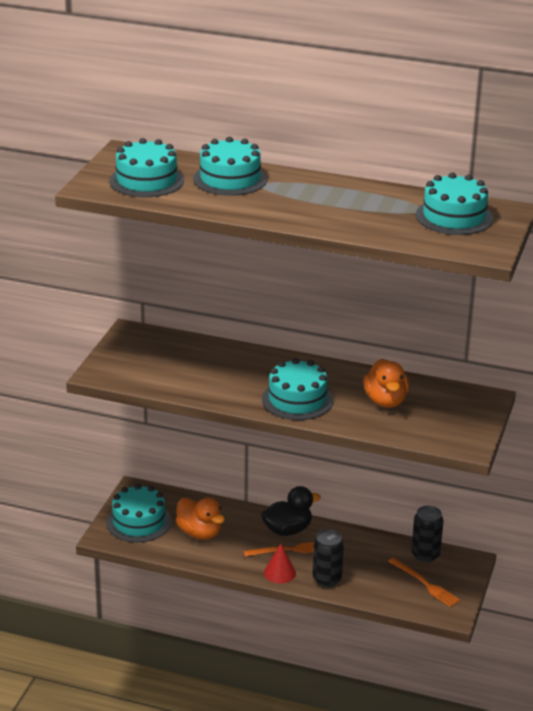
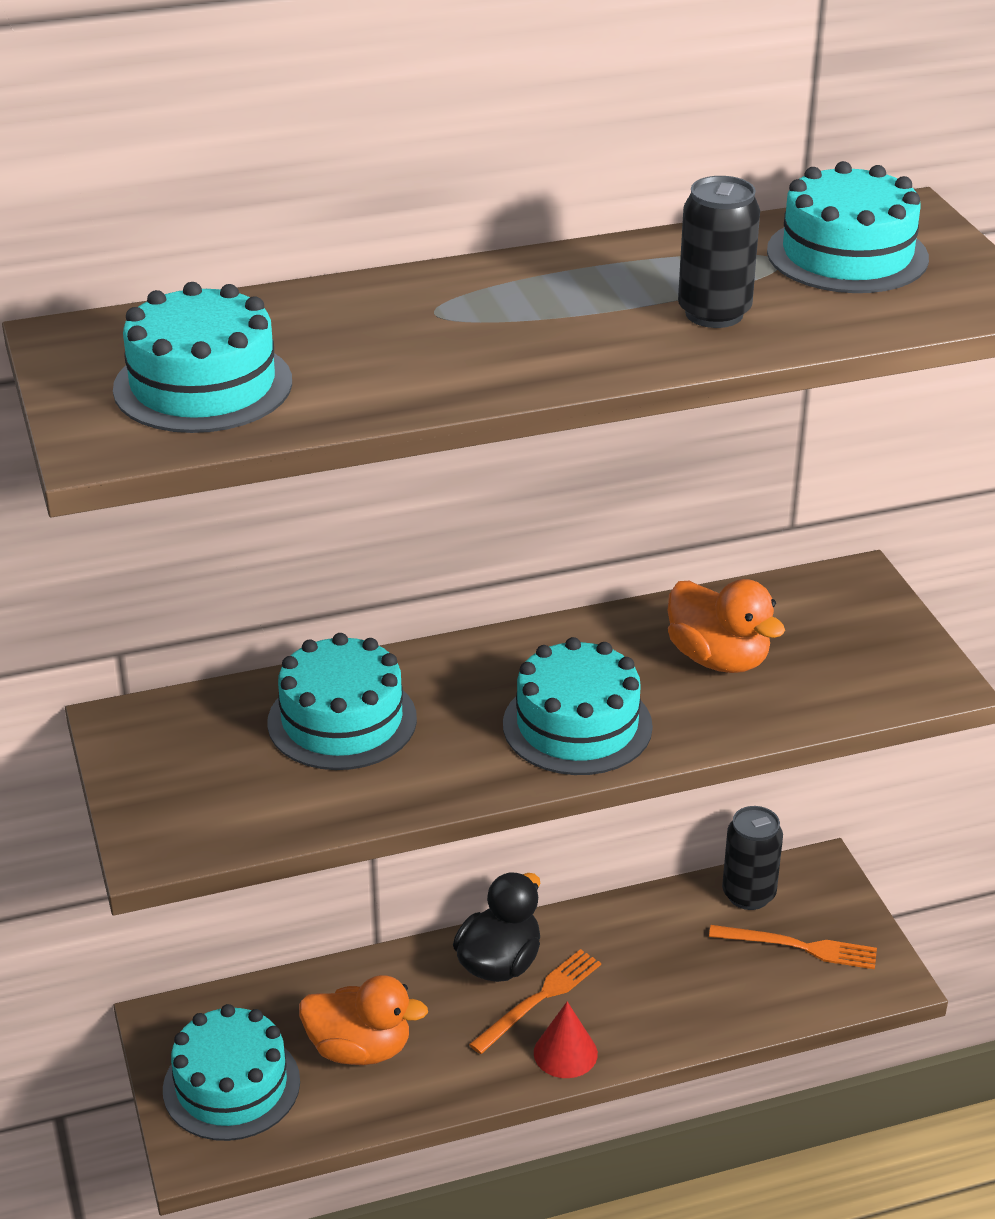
camera: 35 degrees left, 5 degrees up
turquoise cake [193,137,267,196] -> turquoise cake moved to [267,633,417,770]
black can [312,529,344,587] -> black can moved to [678,176,760,328]

